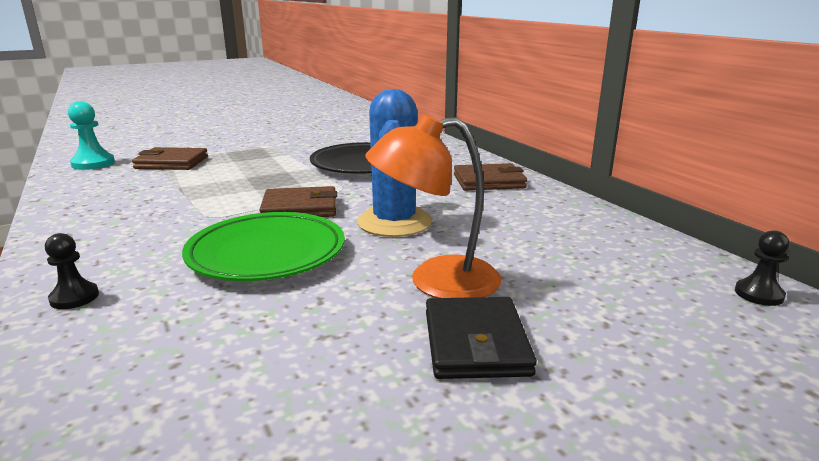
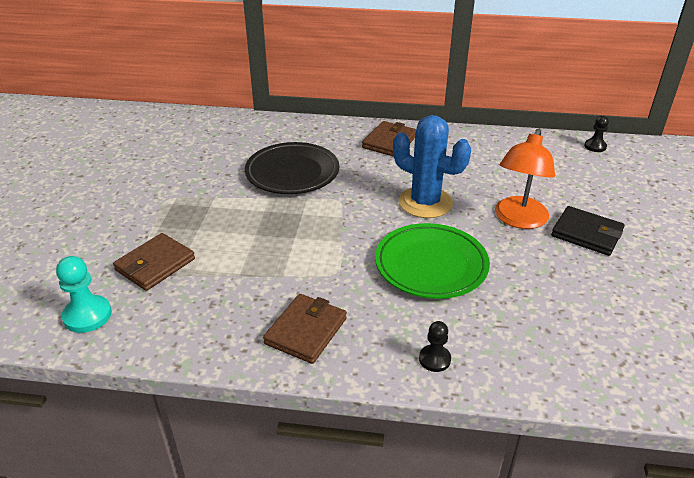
camera: 55 degrees left, 15 degrees up
brown wallet [259,186,337,217] -> brown wallet moved to [263,294,347,364]

